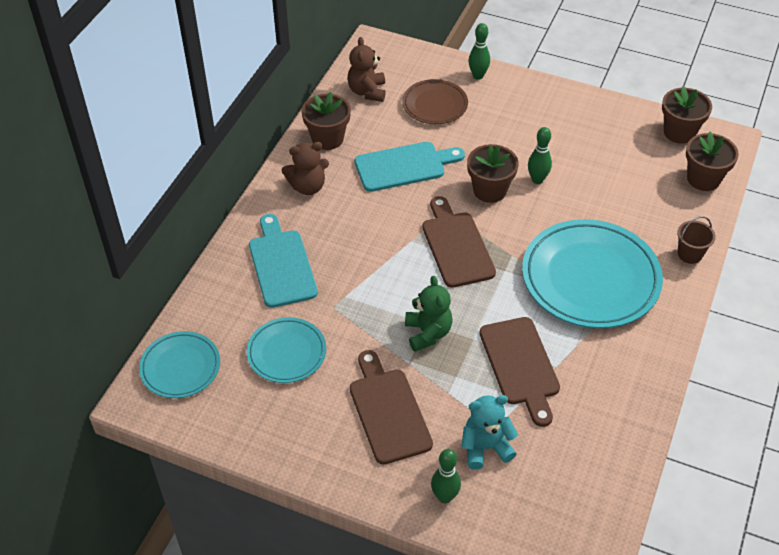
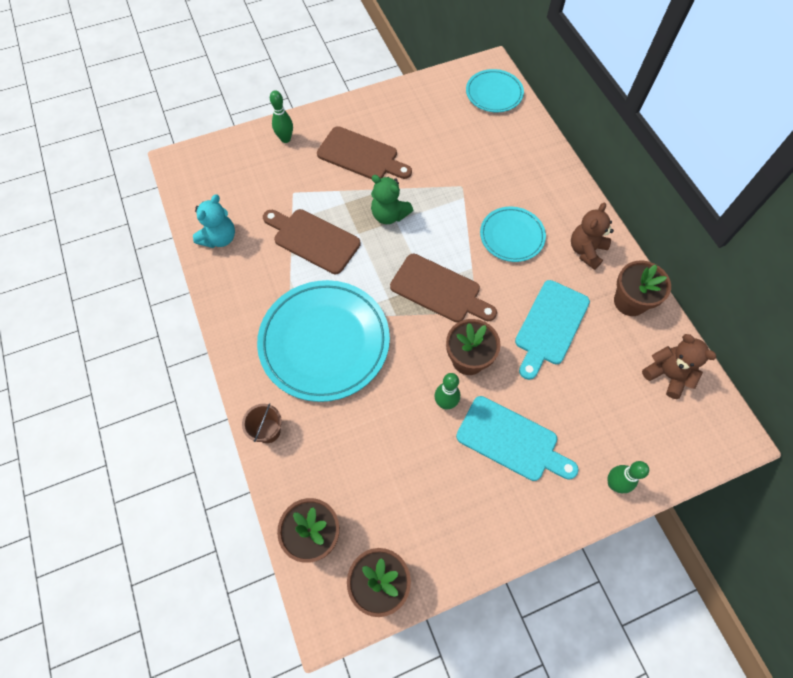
camera: 135 degrees right, 15 degrees up
turquoise plate [246,317,326,383] -> turquoise plate moved to [480,207,546,262]
turquoise cutting board [249,214,318,308] -> turquoise cutting board moved to [456,396,579,481]
brown plate [402,79,468,124] -> none
turquoise teddy bear [461,395,518,470] -> turquoise teddy bear moved to [193,194,235,248]

